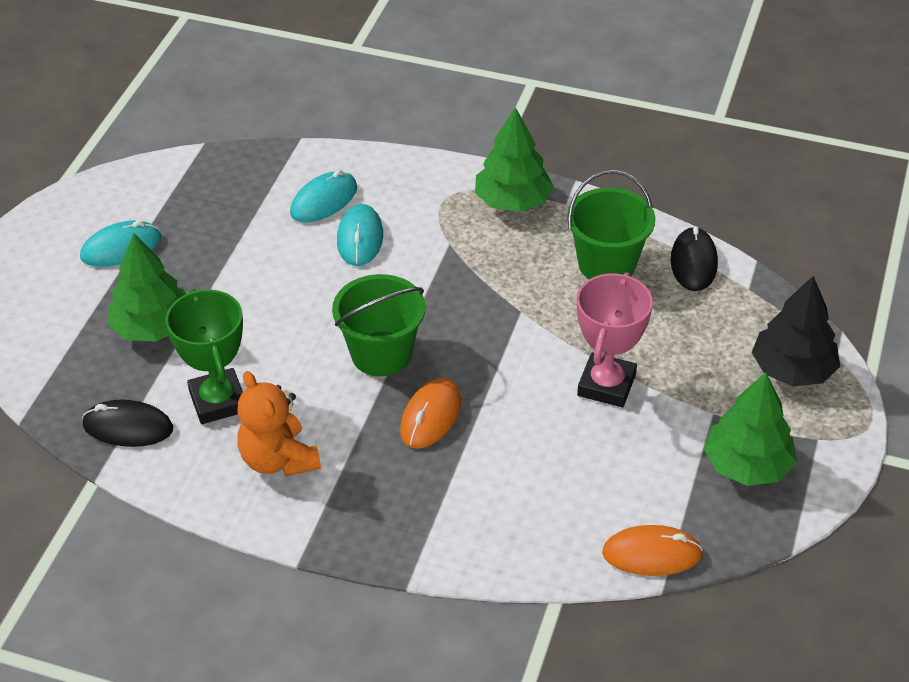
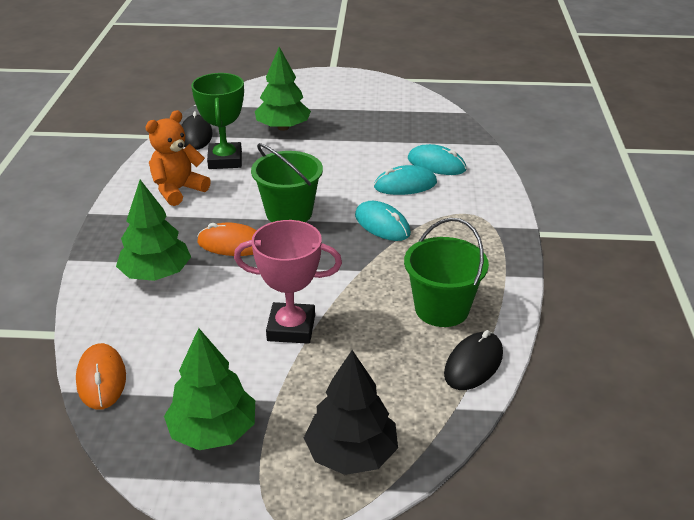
camera: 75 degrees right, 10 degrees down
turquoise mouse [80,220,161,267] -> turquoise mouse moved to [355,201,411,241]
green trophy [165,289,243,424] -> green trophy turned 60 degrees counterclockwise [191,73,244,169]
green tree [475,107,553,212] -> green tree moved to [116,180,191,281]
black mouse [670,226,718,291] -> black mouse turned 45 degrees counterclockwise [444,330,503,390]

